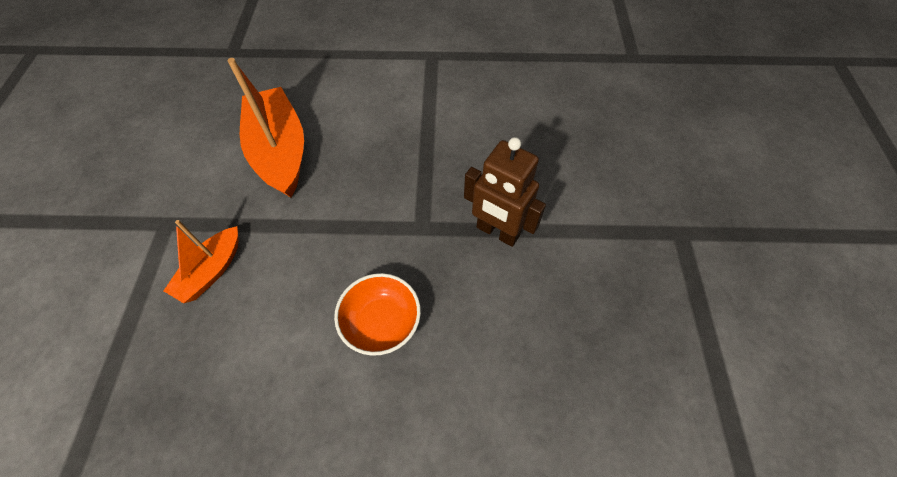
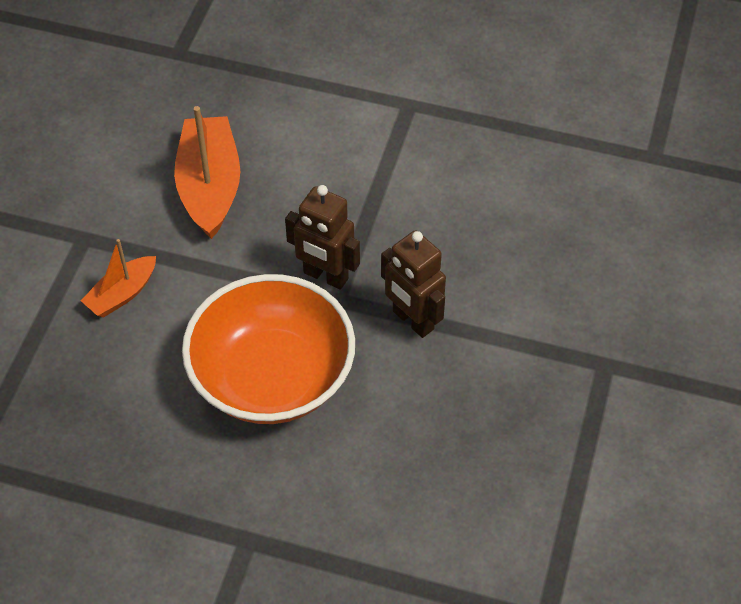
camera: 15 degrees right, 5 degrees down
orange bowl [334,273,421,356] -> orange bowl [182,274,355,424], size x2.10
none -> brown robot [285,185,360,290]

